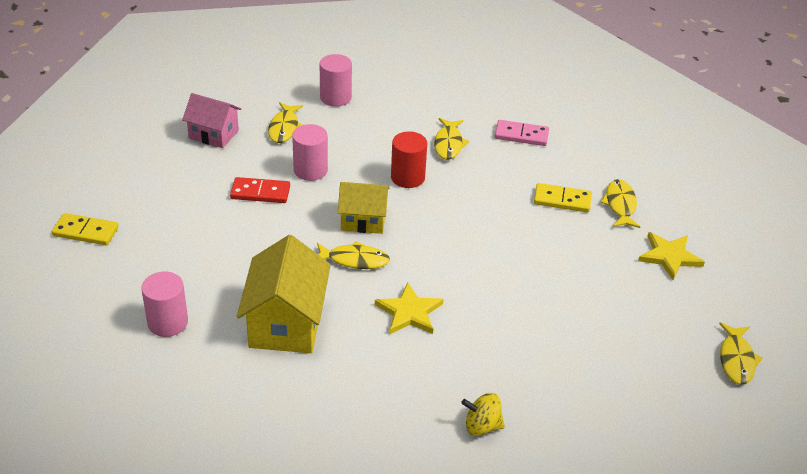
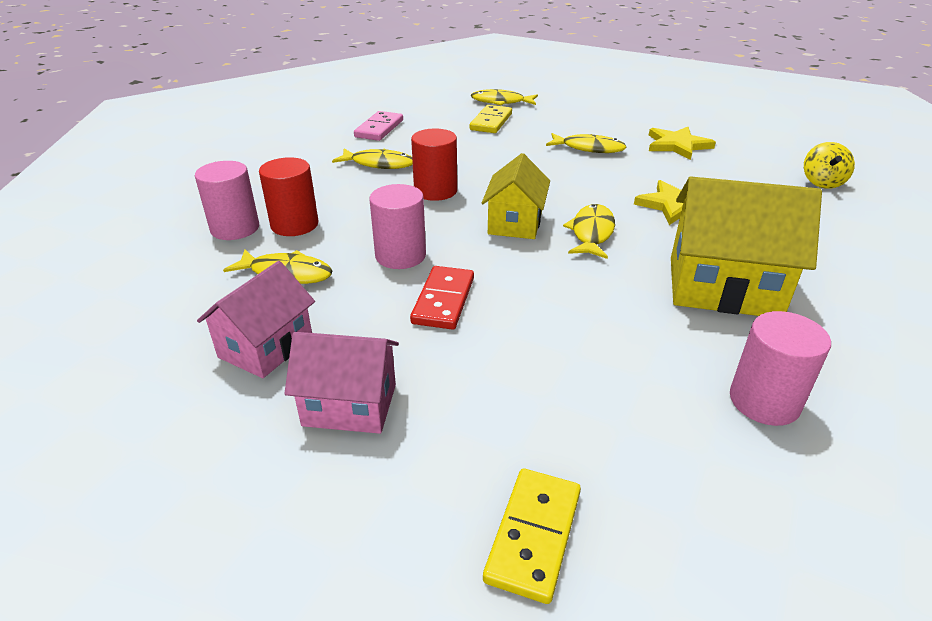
camera: 80 degrees left, 5 degrees down
yellow star [638,232,705,280] -> yellow star moved to [649,127,716,160]
yellow fish [719,322,763,385] -> yellow fish moved to [546,133,627,153]
none -> red cylinder [259,157,318,236]
none -> pink house [284,332,399,434]

